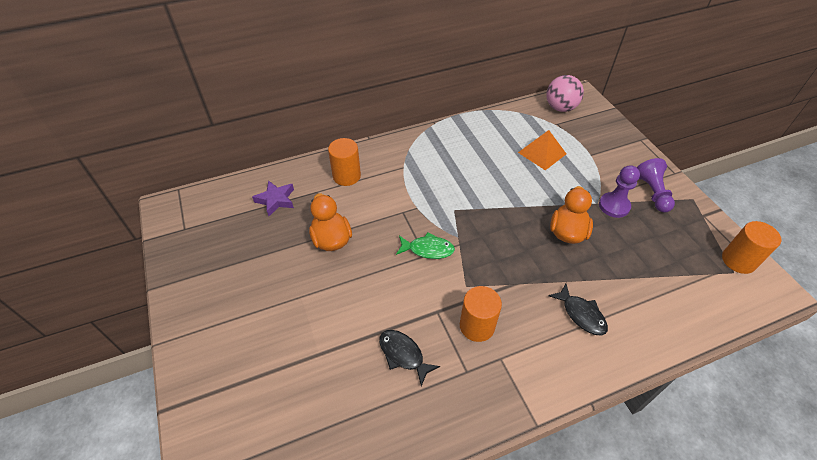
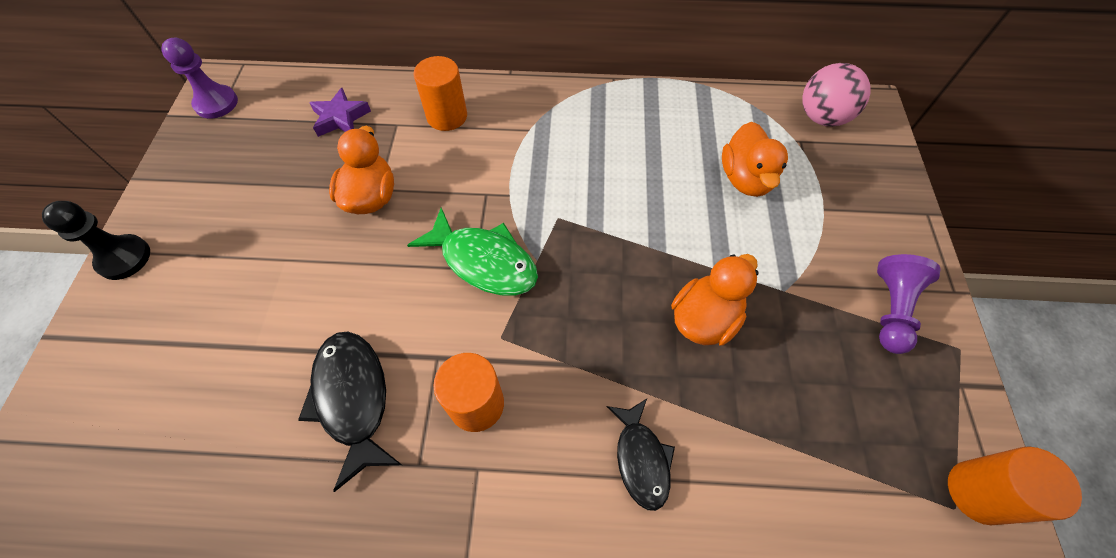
camera: 25 degrees right, 10 degrees up
black fish [379,330,440,386] -> black fish [298,332,402,492], size x1.53
green fish [396,232,455,259] -> green fish [407,208,538,296], size x1.53
orange pyramid [518,130,566,170] -> orange duck [722,122,788,197]
purple pawn [599,165,640,218] -> purple pawn moved to [161,38,238,119]
none -> black pawn [42,201,150,280]

